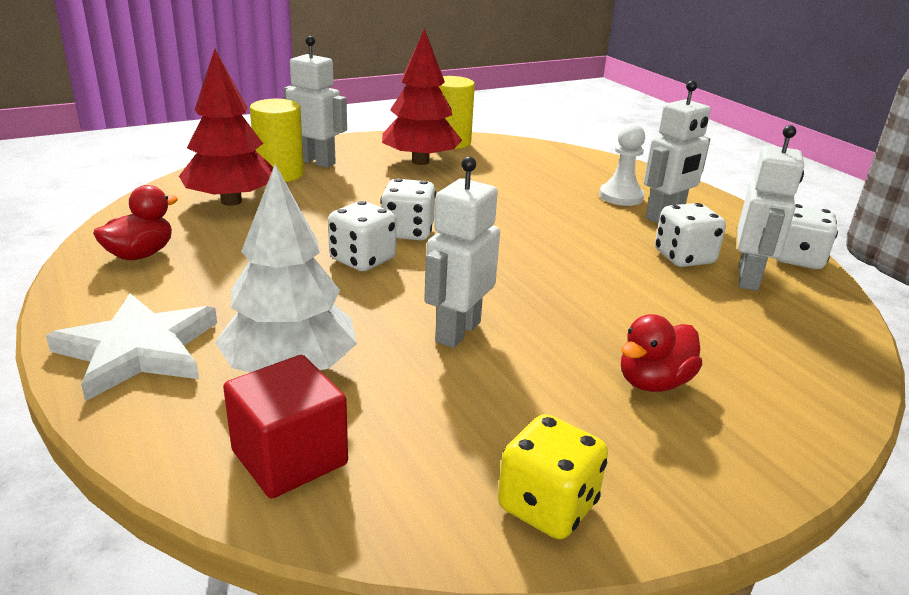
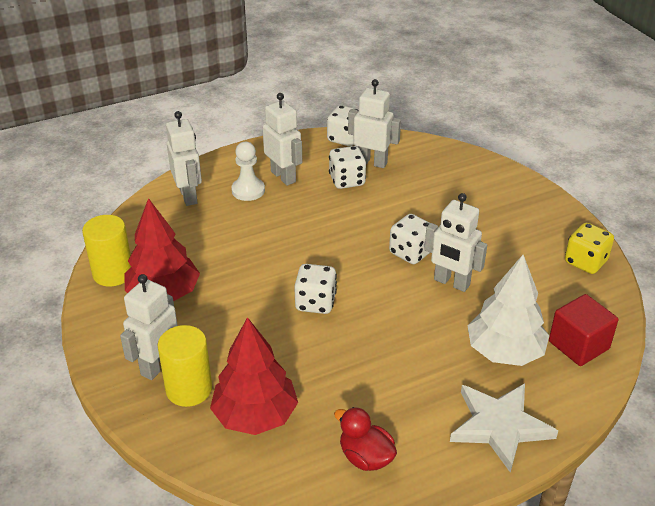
camera: 85 degrees left, 10 degrees up
white dice [328,201,396,271] -> white dice moved to [389,214,430,264]
red duck [621,314,702,392] -> none
none -> white robot [166,111,202,206]

